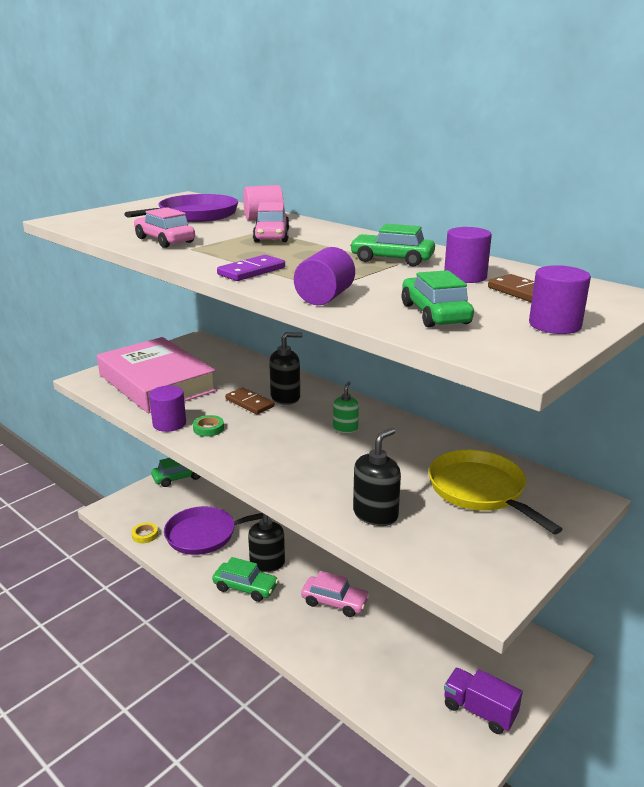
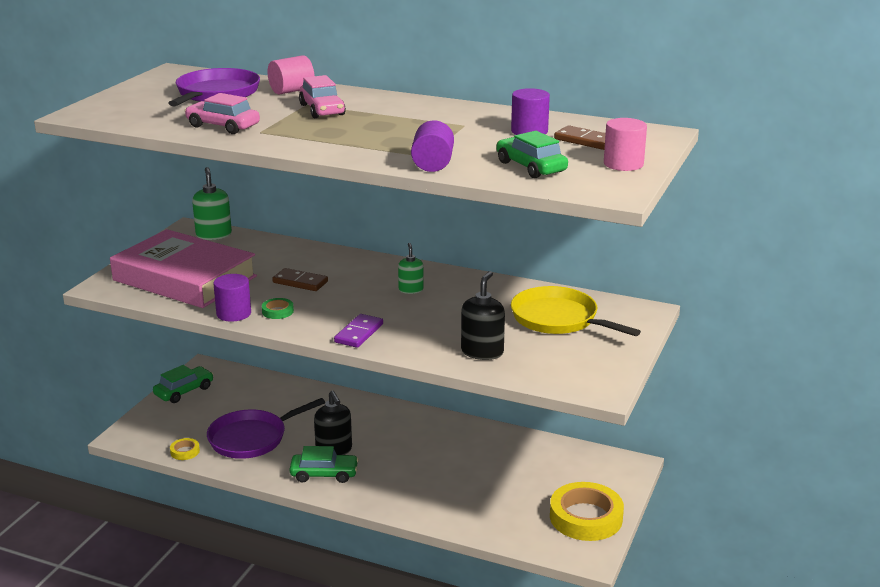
camera: 20 degrees left, 0 degrees up
purple domino [217,255,285,281] -> purple domino moved to [334,314,383,348]
black soap dispenser [269,332,303,405] -> none
pink car [301,571,370,617] -> none
green car [350,224,435,266] -> none
purple truck [444,668,523,734] -> yellow tape [550,482,624,541]
purple cylinder [529,265,591,334] -> pink cylinder [604,118,647,171]
none -> green soap dispenser [192,167,232,240]

